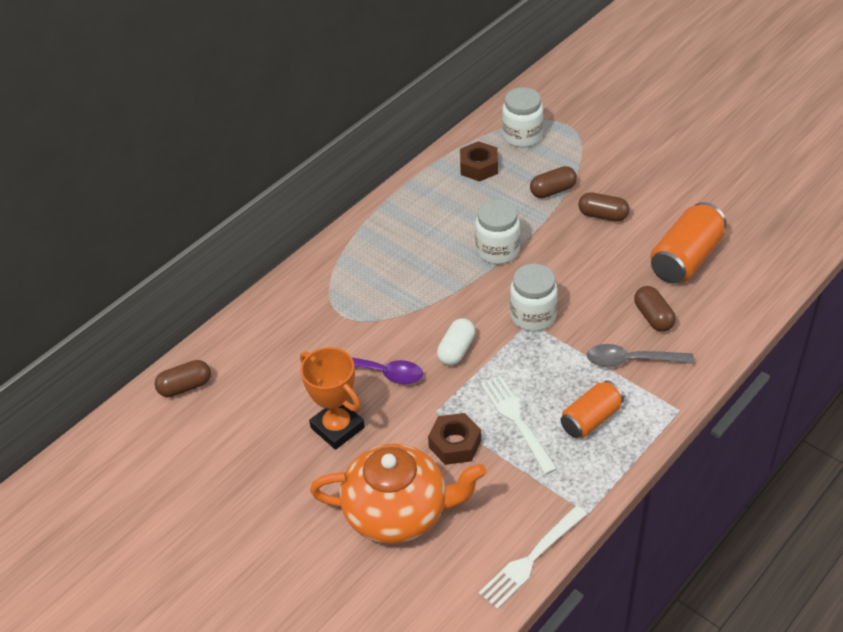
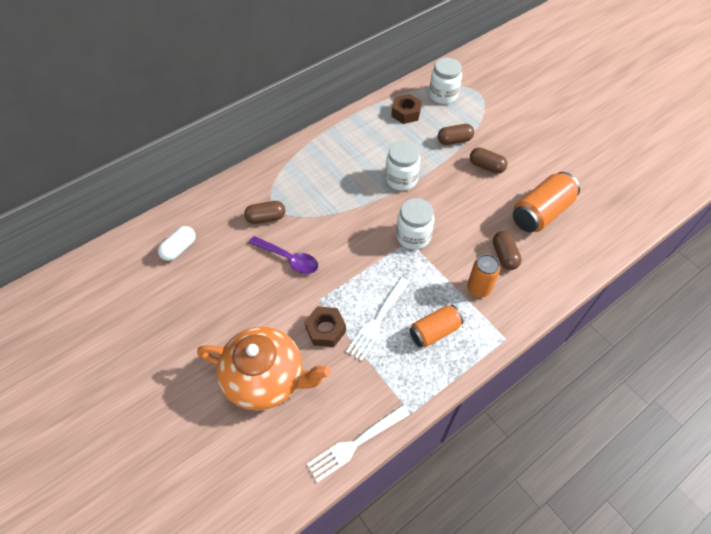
camera: 10 degrees right, 10 degrees up
brown capsule [155,360,211,397] -> brown capsule moved to [244,201,285,224]
orange trophy [300,347,365,450] -> none
white capsule [437,318,475,366] -> white capsule moved to [158,226,196,261]
white fork [481,376,557,475] -> white fork turned 135 degrees counterclockwise [346,277,409,361]
grey spoon [587,344,694,367] -> orange can [467,254,500,297]

